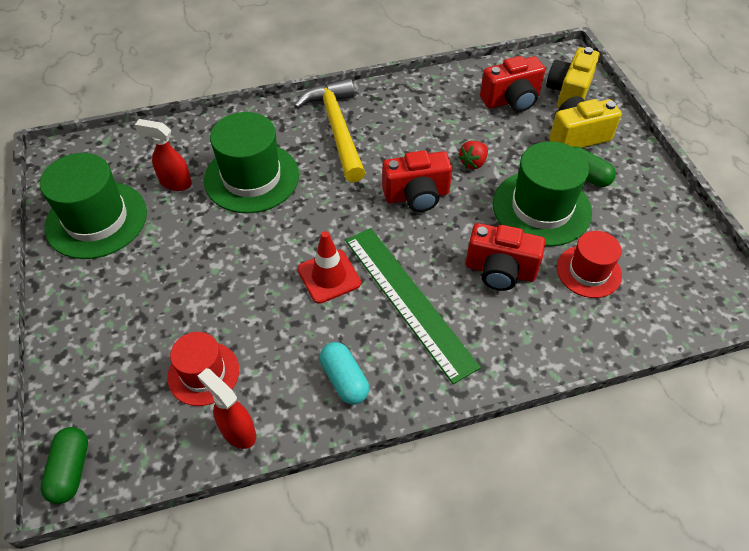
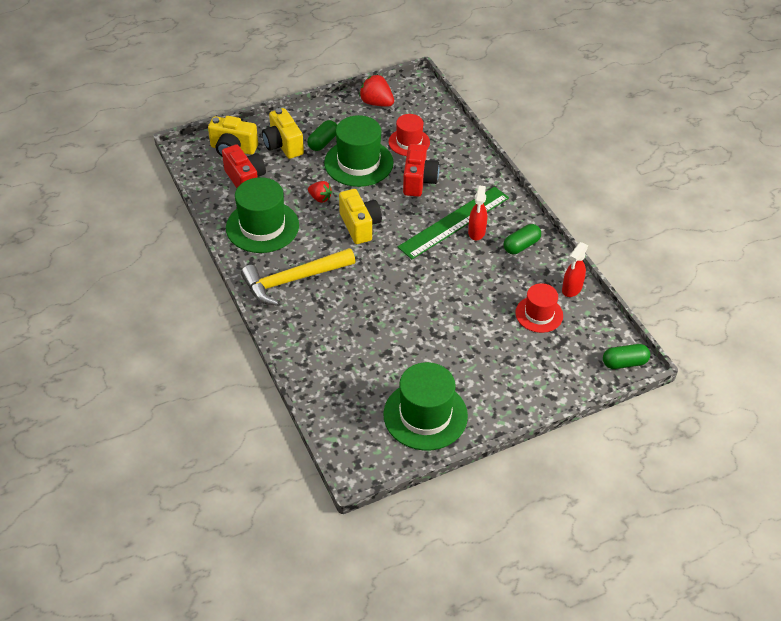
camera: 100 degrees left, 5 degrees down
red spray bottle [135,119,192,191] -> red spray bottle moved to [468,185,487,240]
green hat [204,112,299,213] -> green hat moved to [226,177,299,253]
red traffic cone [297,231,361,304] -> none
turquoise capsule [320,342,369,405] -> green capsule [504,224,541,254]
red camera [382,150,452,212] -> yellow camera [339,189,382,244]
none -> red strawberry [359,75,394,107]

